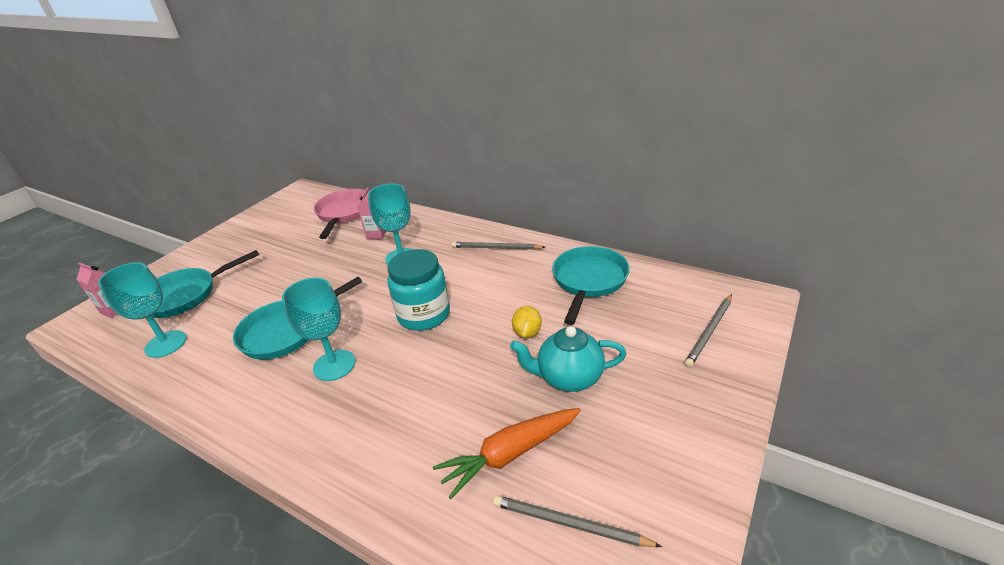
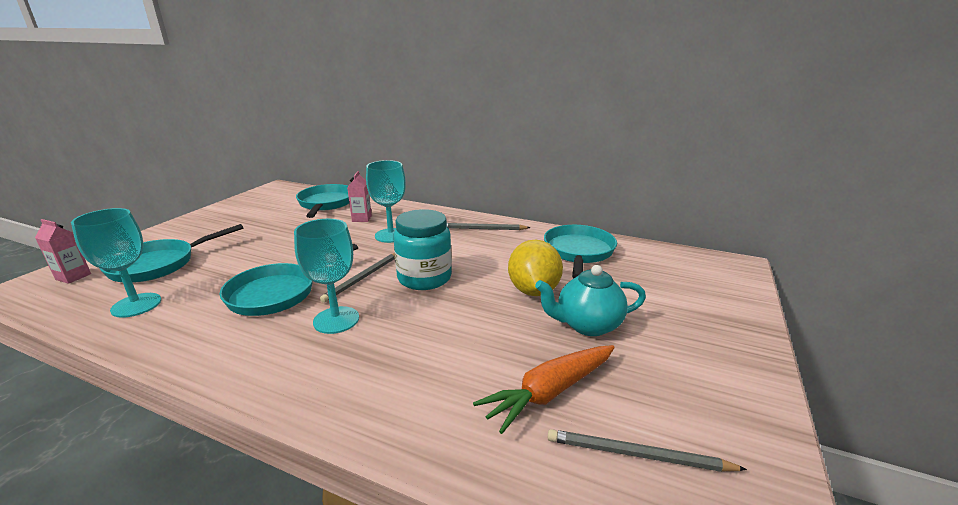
camera: 10 degrees left, 10 degrees down
pink pan [314,189,365,239] -> turquoise pan [296,184,349,218]
yellow lemon [512,306,542,338] -> yellow lemon [508,239,563,296], size x1.81
grey pencil [684,294,732,367] -> grey pencil moved to [320,253,395,303]

